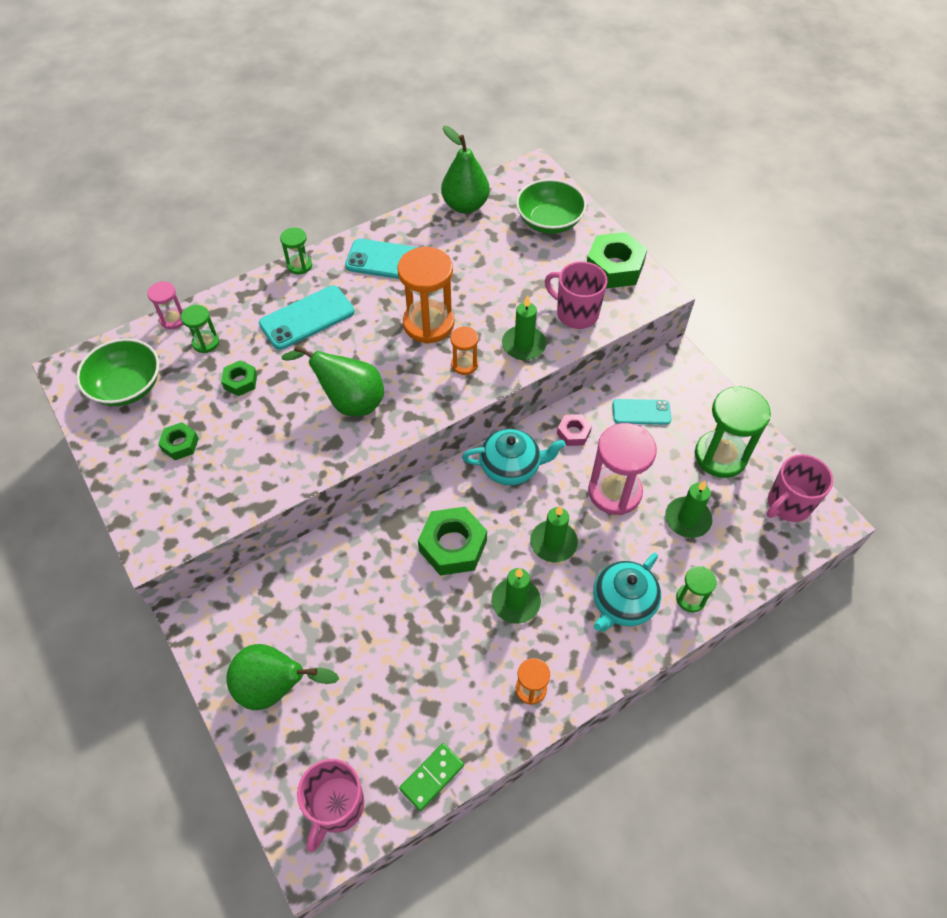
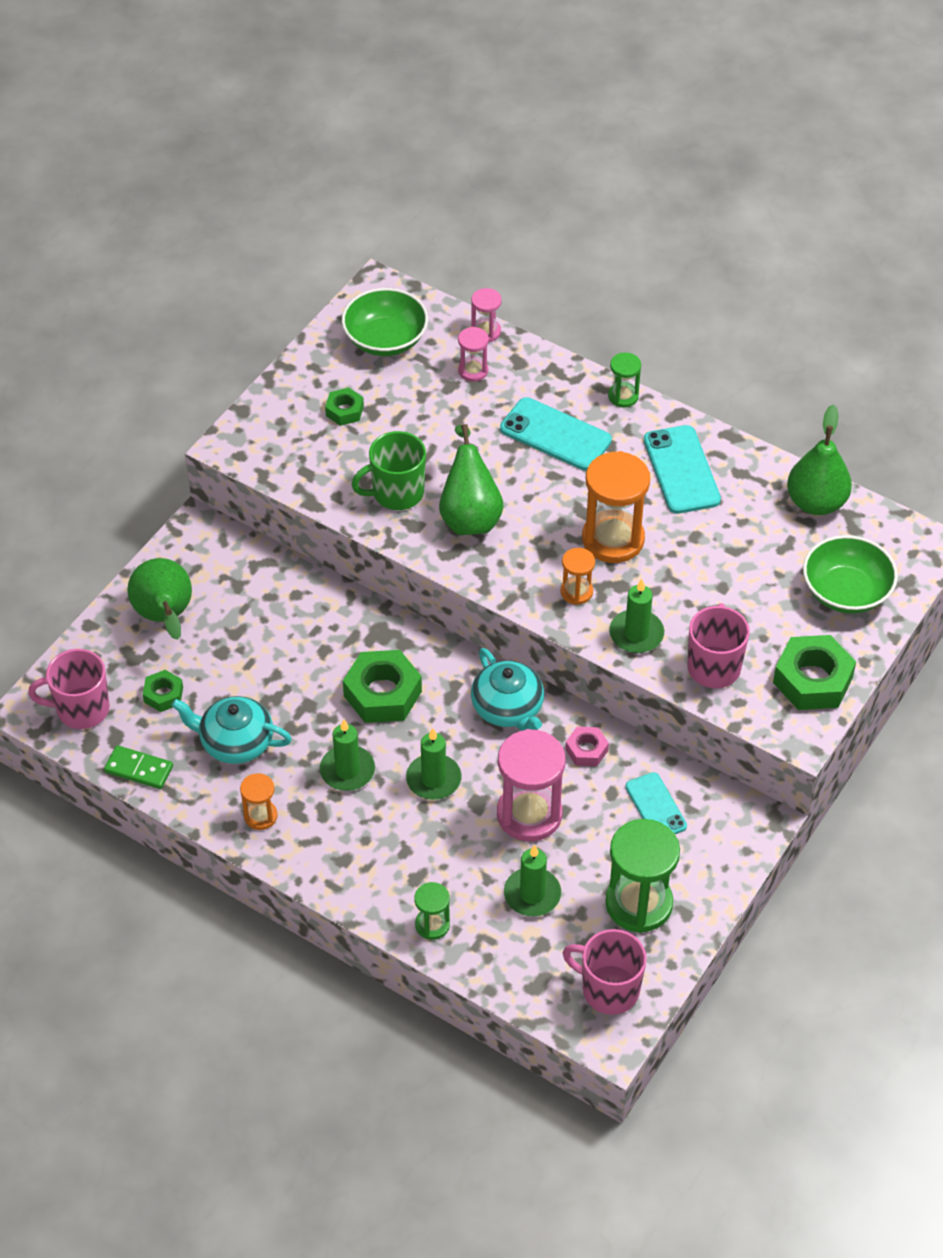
camera: 65 degrees right, 5 degrees down
green hourglass [181,305,219,353] -> pink hourglass [458,327,489,382]
green nut [221,360,257,396] -> green nut moved to [143,670,183,712]
turquoise teapot [593,553,661,632] -> turquoise teapot moved to [171,696,292,764]
none -> green mug [351,431,426,510]

